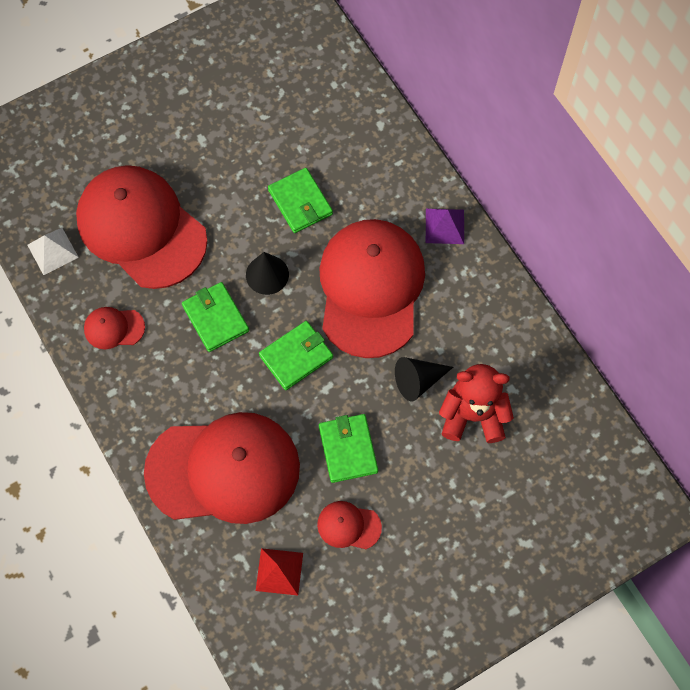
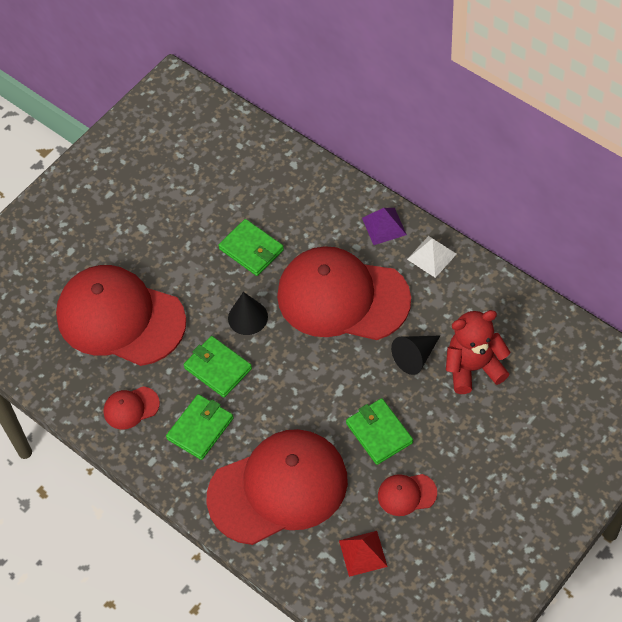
camera: 15 degrees left, 10 degrees down
white pyramid [27,228,79,275] -> white pyramid moved to [407,236,456,278]
green wallet [259,321,333,390] -> green wallet moved to [166,394,234,460]
red cap [319,219,425,358] -> red cap turned 60 degrees counterclockwise [277,246,411,340]

